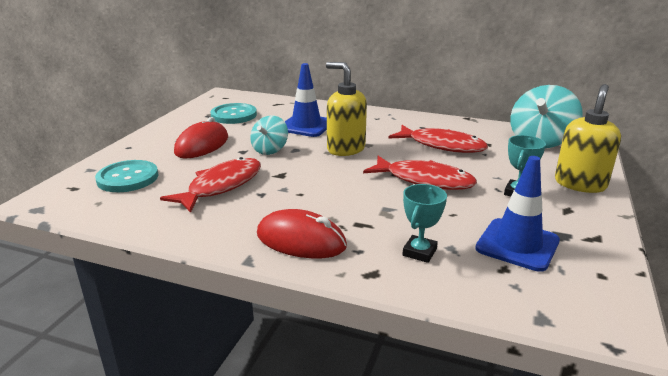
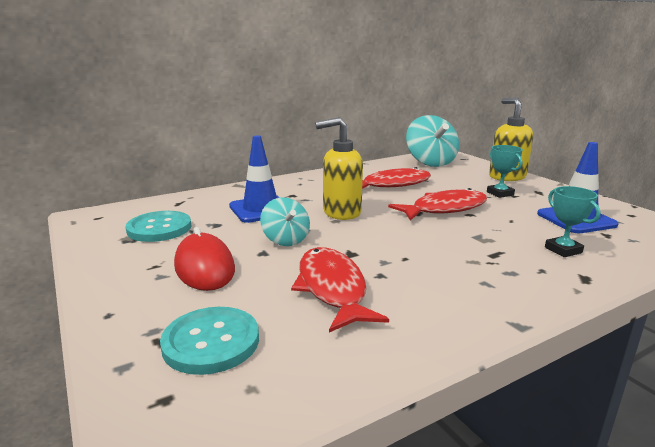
camera: 50 degrees left, 5 degrees down
red mouse [257,209,347,258] -> none

